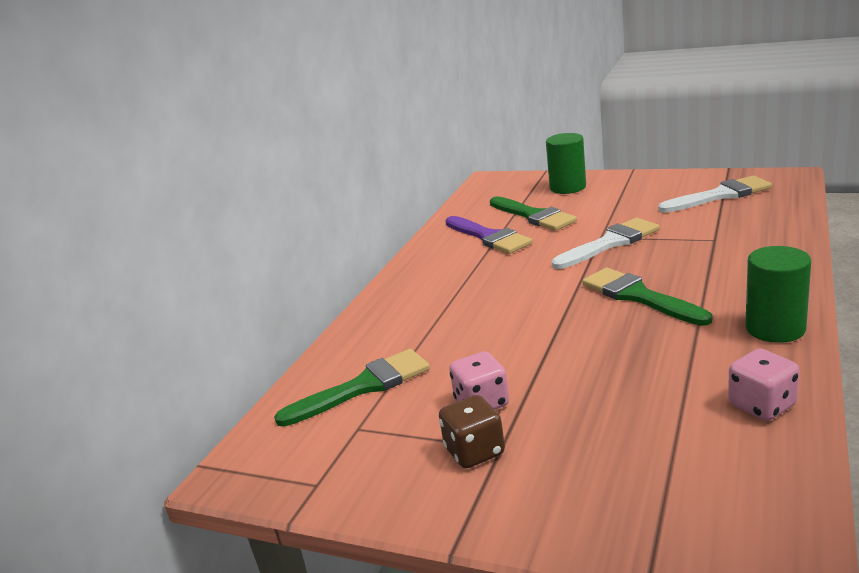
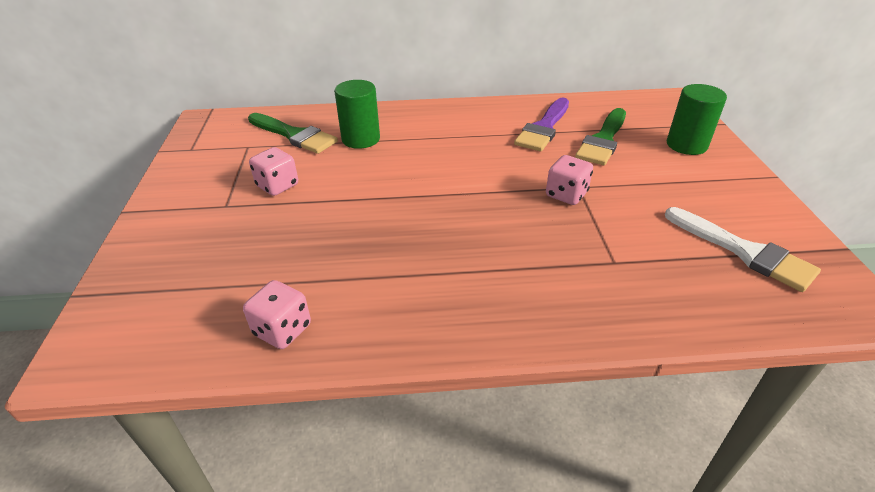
camera: 60 degrees right, 15 degrees up
brown dice [439,395,505,468] -> none
white brush [552,218,660,269] -> pink dice [546,155,593,205]
green brush [582,268,712,326] -> none
green cylinder [745,246,811,343] -> green cylinder moved to [334,80,380,149]

